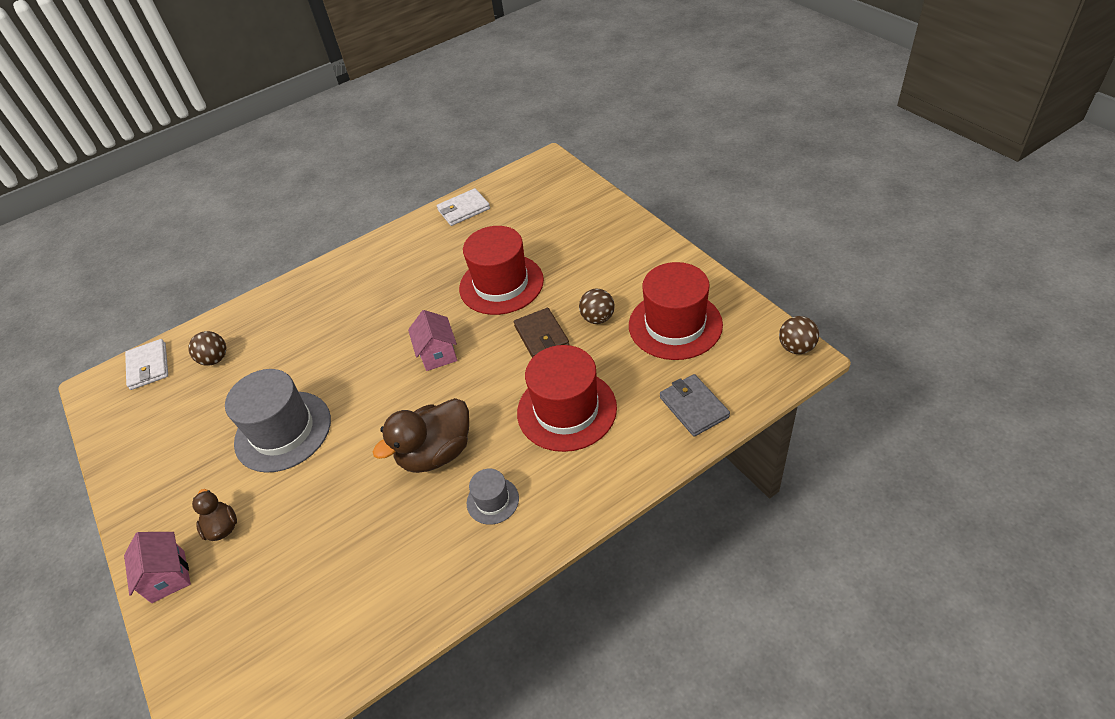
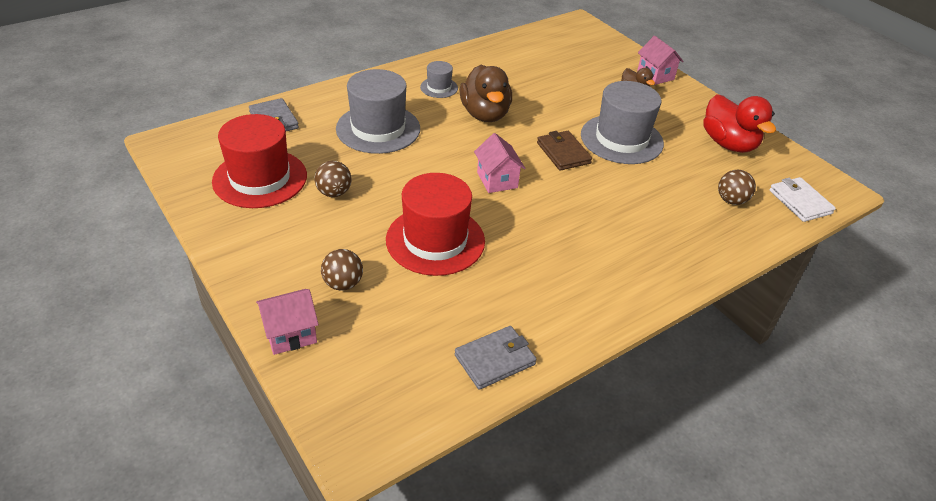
camera: 170 degrees right, 5 degrees down
brown duck [373,398,469,473] -> brown duck turned 120 degrees clockwise [459,65,512,122]
white wallet [437,188,490,226] -> grey wallet [455,326,537,390]
brown wallet [514,308,569,358] -> brown wallet moved to [537,131,592,171]
red hat [517,345,617,452] -> grey hat [336,69,420,154]
brown ball [779,316,819,354] -> brown ball moved to [321,249,363,291]
none -> pink house [256,289,319,355]
none -> red duck [703,94,776,153]

